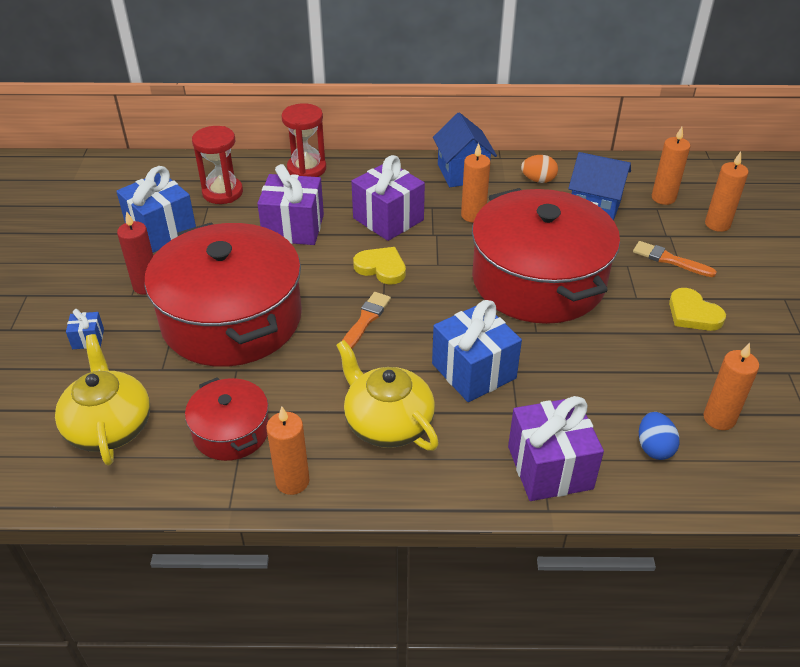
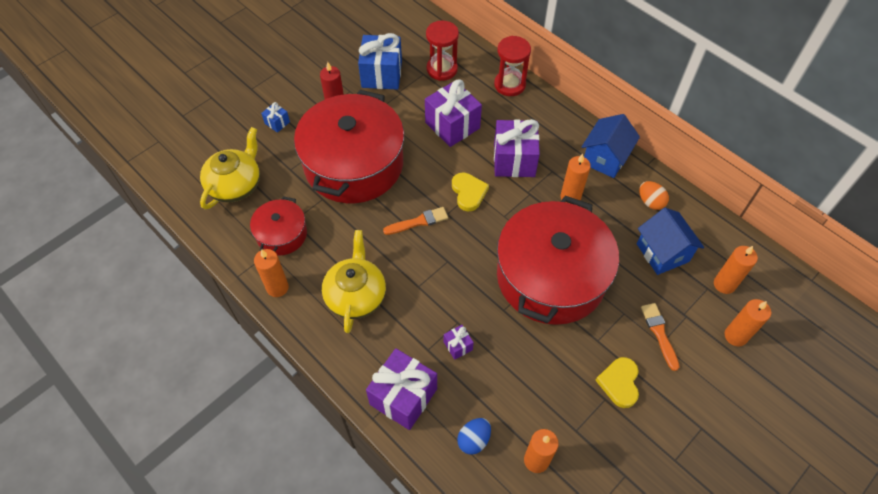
camera: 45 degrees right, 15 degrees up
blue gift [432,300,522,402] -> none
none -> purple gift [444,325,474,360]

